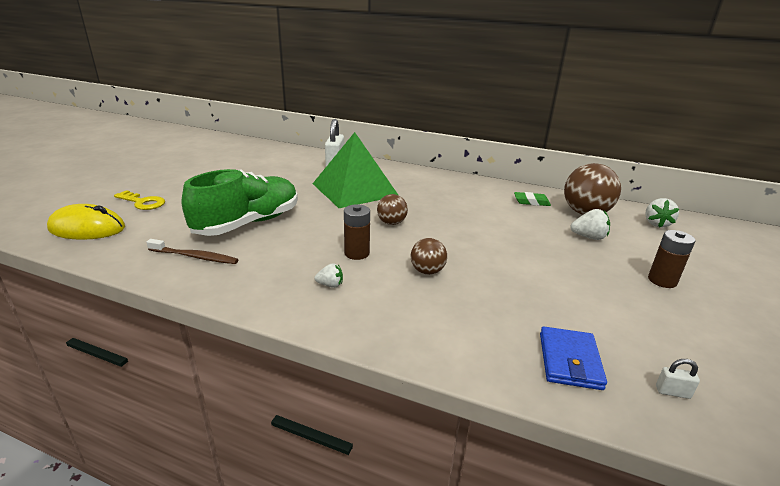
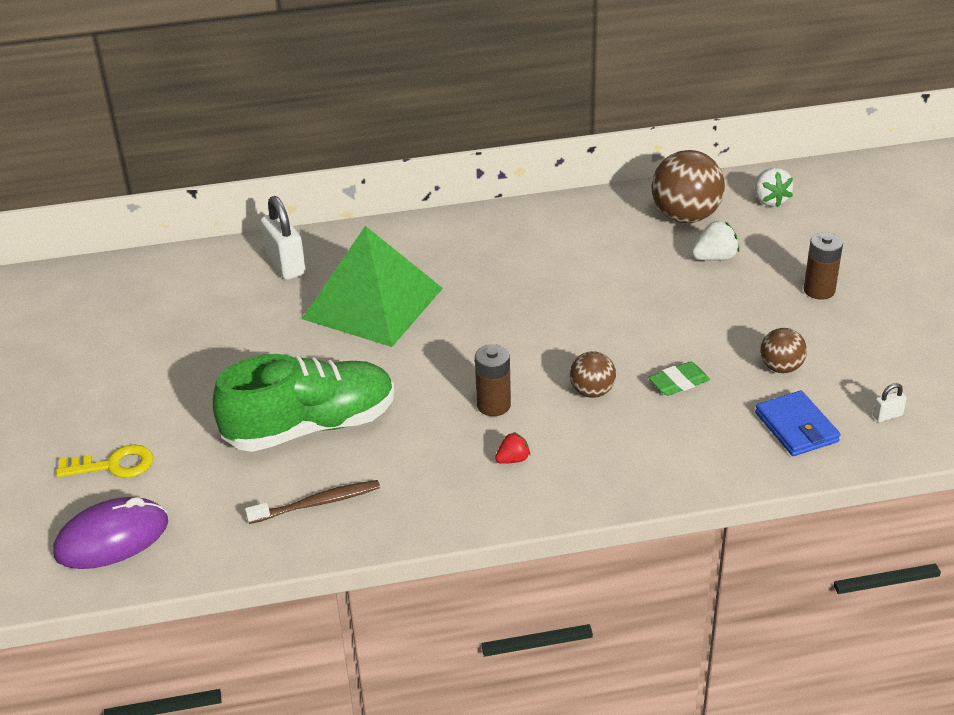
camera: 30 degrees left, 10 degrees up
yellow mouse [47,204,125,240] -> purple mouse [53,497,168,569]
green shoe [182,169,298,236] -> green shoe turned 60 degrees clockwise [213,354,394,452]
white strawberry [315,263,343,288] -> red strawberry [495,432,530,464]
brown ball [377,194,408,225] -> brown ball moved to [760,328,807,373]
green eraser [514,192,551,206] -> green eraser moved to [648,361,710,396]

